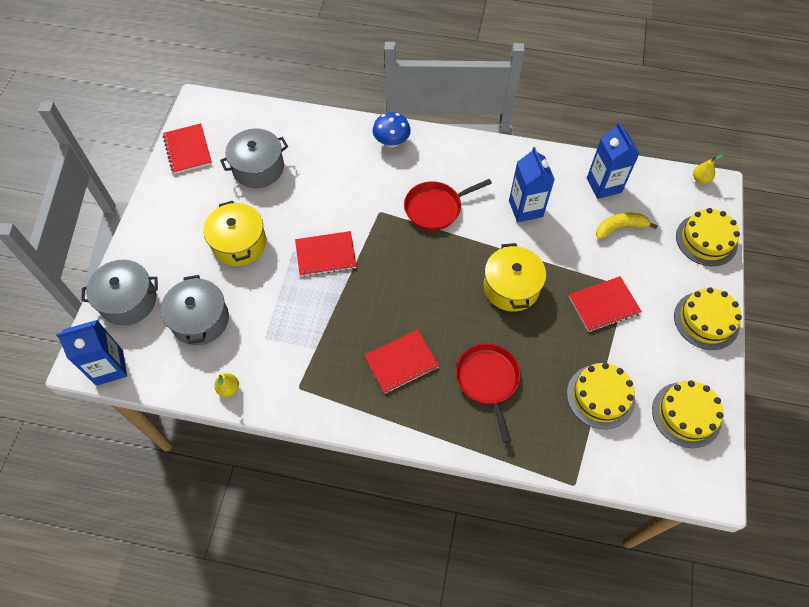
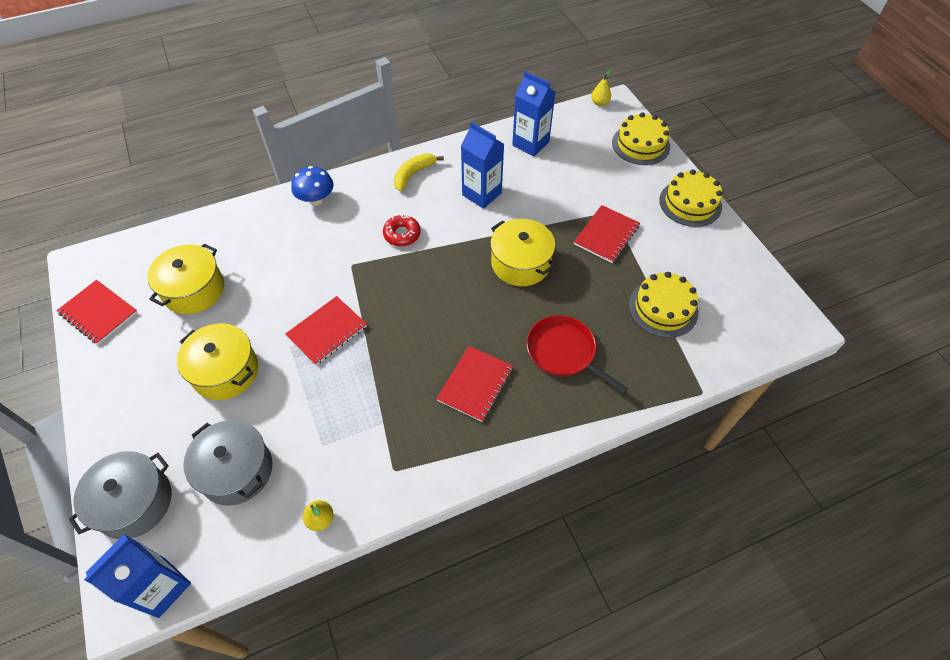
camera: 35 degrees left, 5 degrees down
grey pot [220,129,288,188] -> yellow pot [147,243,224,314]
red pan [404,179,492,230] -> red donut [383,214,421,246]
yellow banana [596,213,658,240] -> yellow banana moved to [394,153,444,191]
yellow cake [652,381,724,448] -> none

